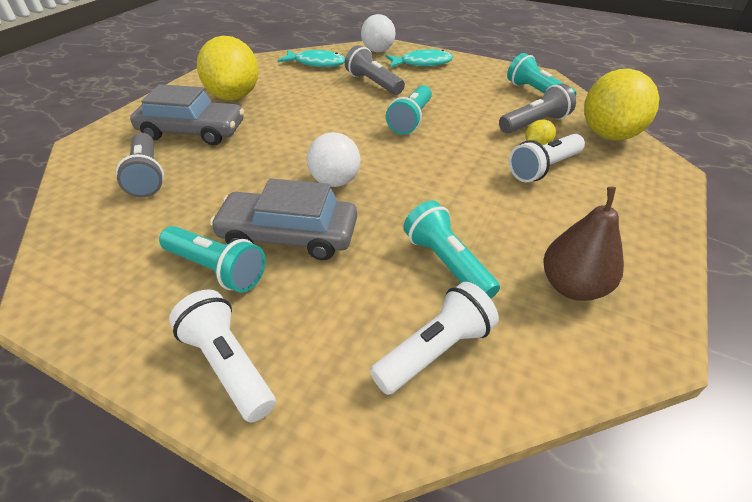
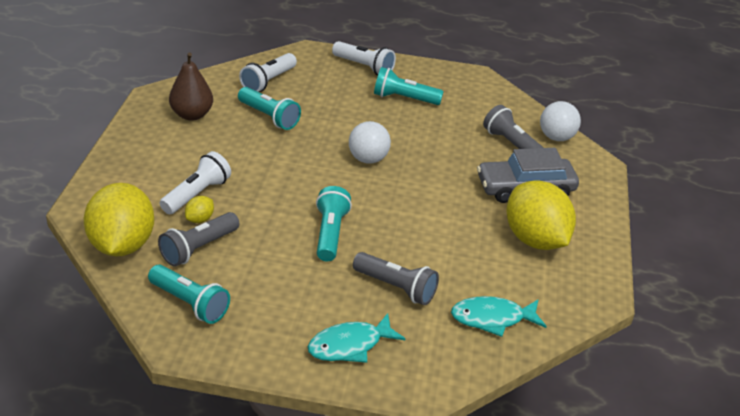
camera: 160 degrees right, 5 degrees down
grey car [210,178,357,260] -> none
white ball [361,14,395,52] -> white ball moved to [540,101,581,141]

